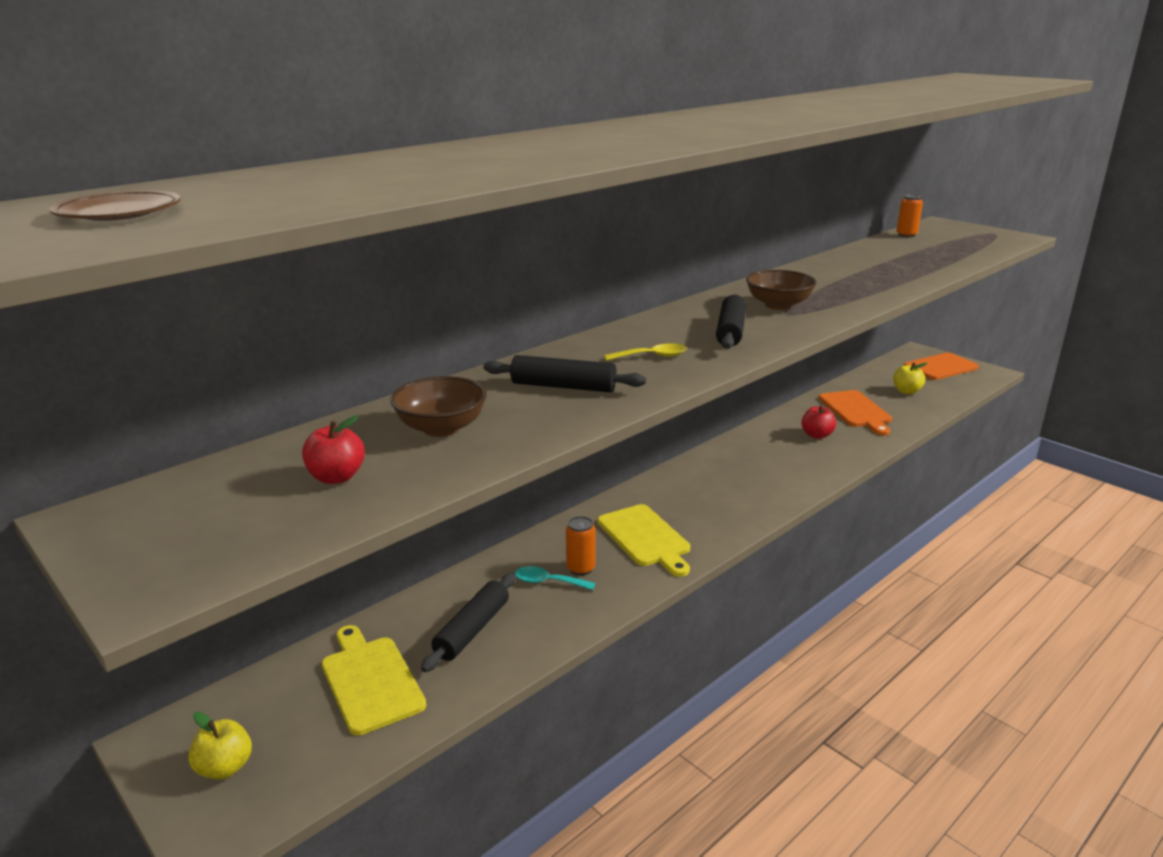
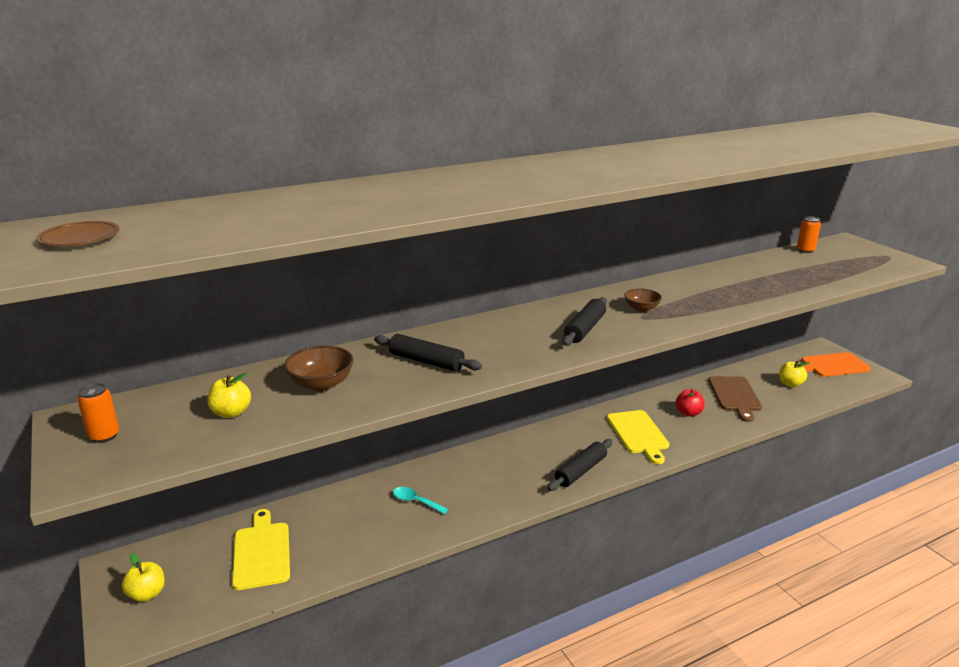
camera: 15 degrees right, 0 degrees up
red apple [302,415,365,484] -> yellow apple [207,373,251,418]
black rolling pin [421,573,516,672] -> black rolling pin moved to [548,439,613,491]
orange can [566,516,595,576] -> orange can moved to [77,383,119,443]
yellow cutting board [597,504,690,577] -> yellow cutting board moved to [607,410,669,464]
yellow spoon [604,343,687,361] -> none
brown bowl [746,270,816,310] -> brown bowl [624,289,662,312], size x0.66
orange cutting board [819,390,892,436] -> brown cutting board [708,376,762,422]

